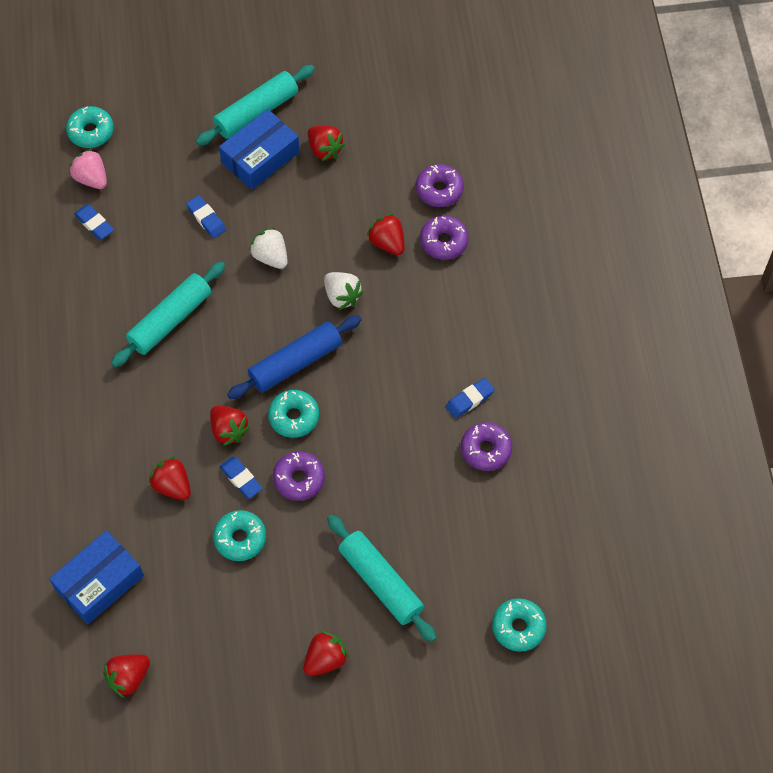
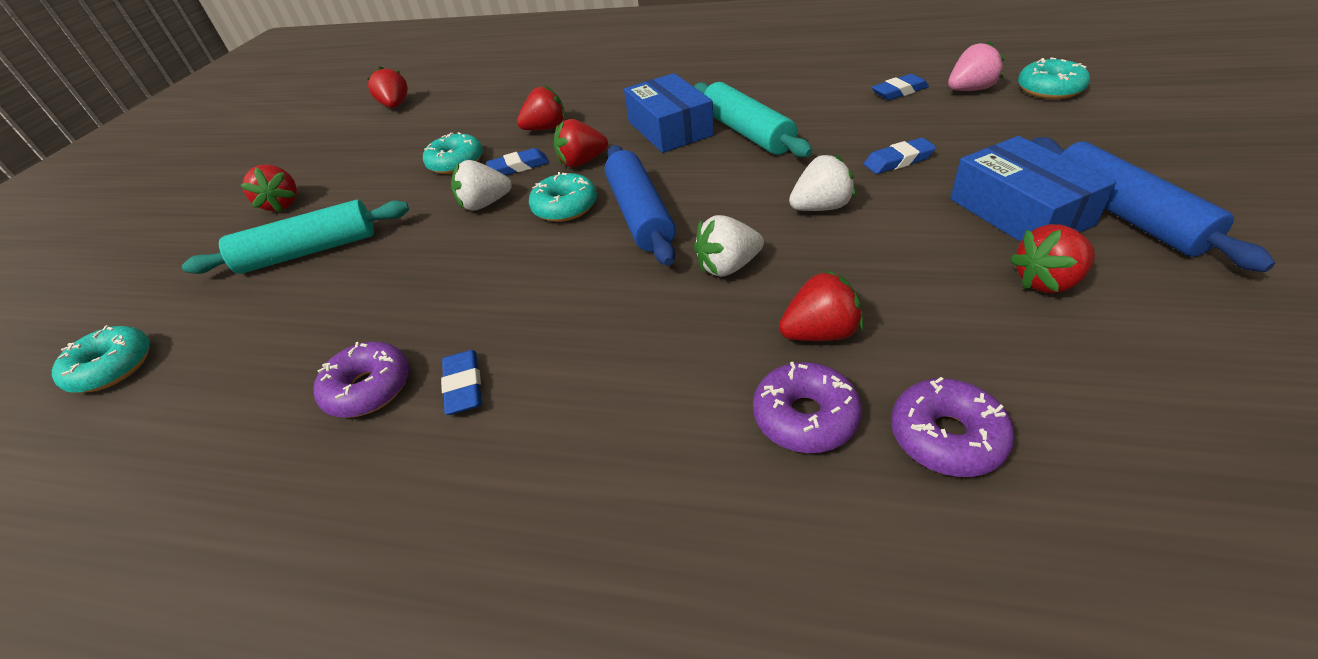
camera: 115 degrees right, 20 degrees down
blue box [49,530,144,625] -> blue box moved to [624,73,714,153]
turquoise rolling pin [196,65,315,146] -> blue rolling pin [1031,137,1275,272]
purple donut [273,451,325,501] -> white strawberry [451,160,512,211]

